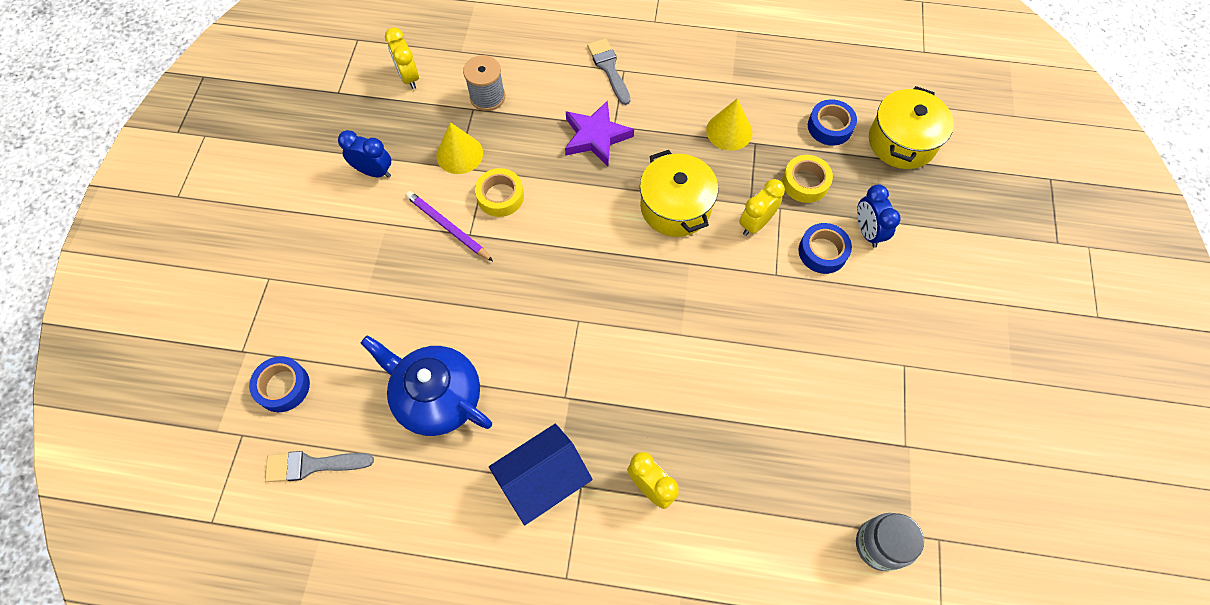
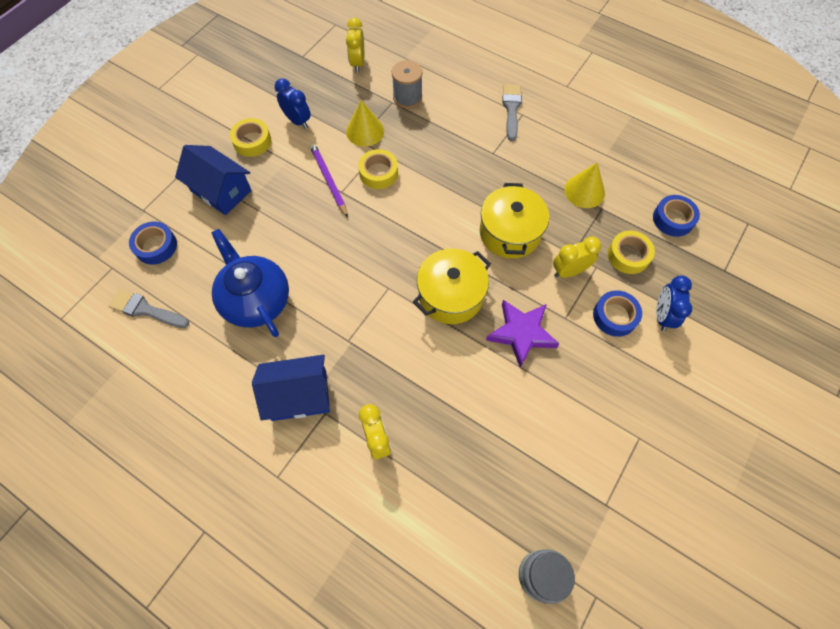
camera: 25 degrees right, 0 degrees up
purple star [565,100,634,166] -> purple star moved to [486,300,559,368]
yellow pot [869,86,954,169] -> yellow pot moved to [413,248,491,324]
none -> blue house [175,145,252,215]
none -> yellow tape [230,118,271,157]

